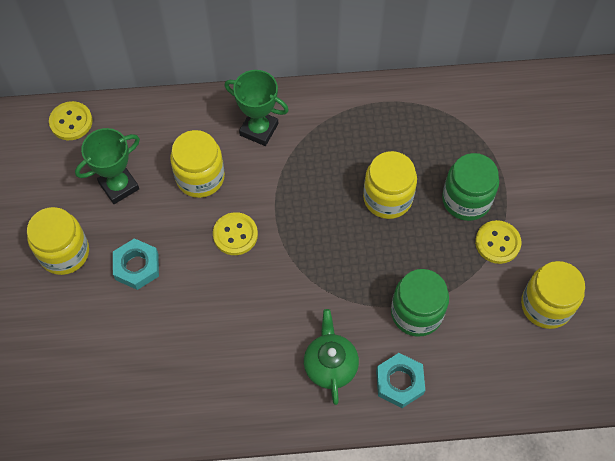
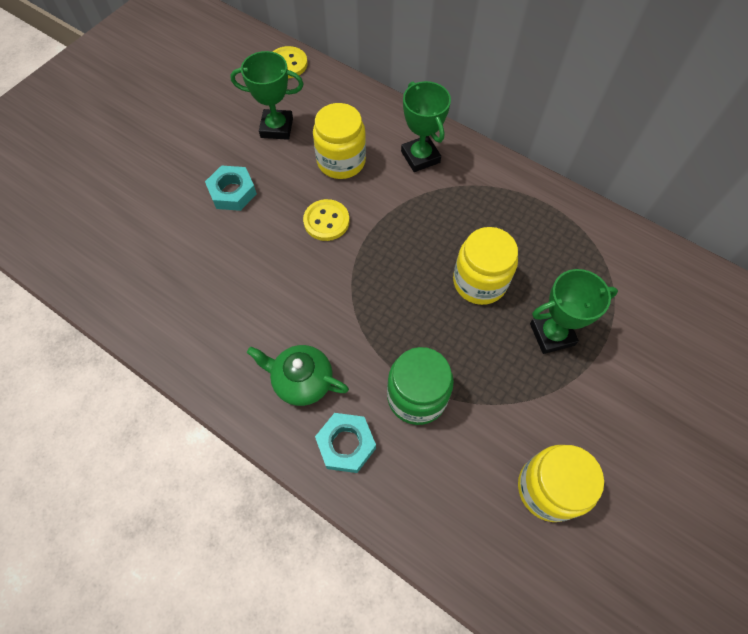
camera: 40 degrees right, 0 degrees up
yellow jar [27,207,89,275] -> none
green teapot [304,309,359,405] -> green teapot turned 105 degrees counterclockwise [247,345,349,406]
green jar [442,153,499,221] -> green trophy [530,269,618,354]
yellow button [475,220,521,264] -> none

